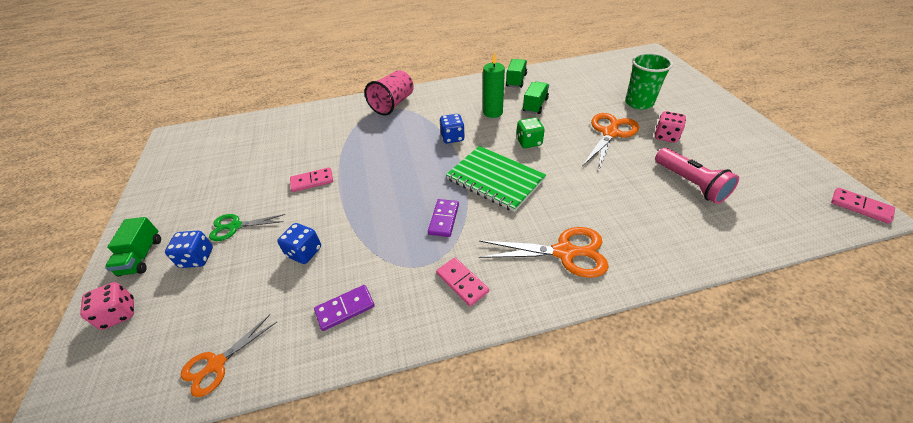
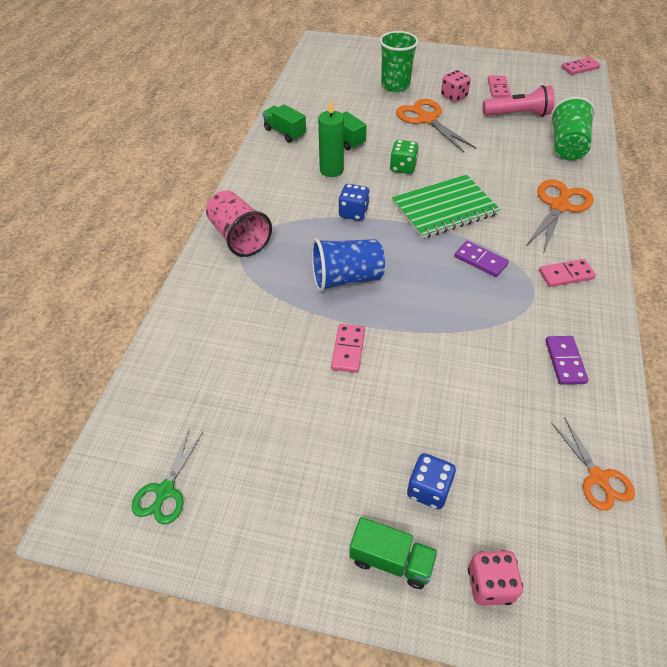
camera: 65 degrees left, 5 degrees up
green scissors [209,214,285,241] -> green scissors moved to [131,430,203,525]
blue dice [277,223,321,264] -> none
none -> blue cup [312,238,385,292]
none -> pink domino [488,76,511,98]
none -> green cup [551,96,595,160]

